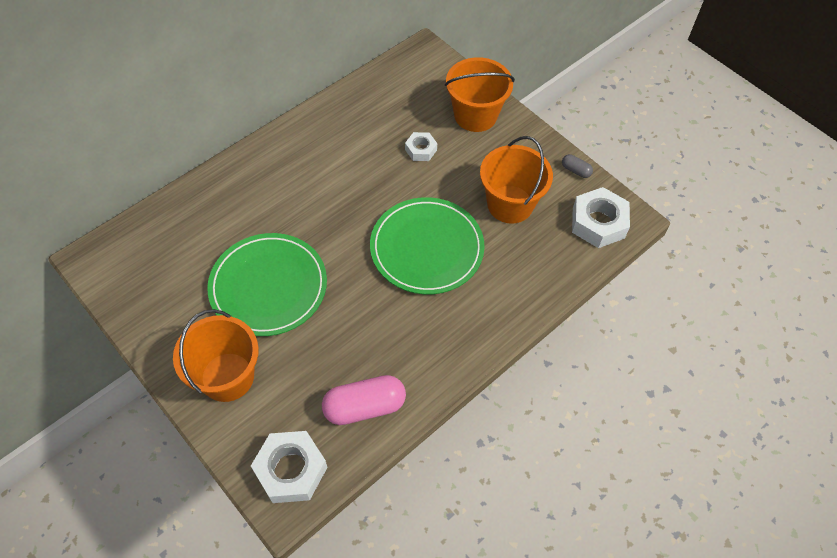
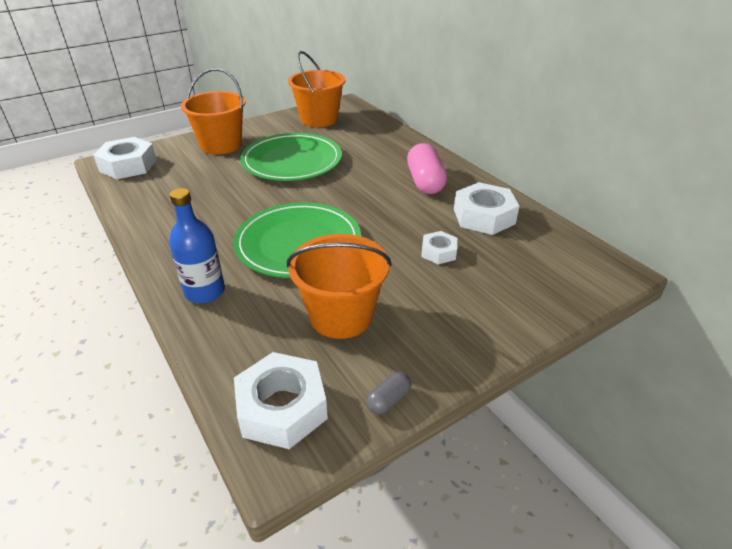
camera: 100 degrees right, 20 degrees down
pink capsule [322,375,406,425] -> pink capsule moved to [407,143,447,194]
orange bucket [445,57,515,132] -> orange bucket moved to [288,51,345,127]
none -> blue bottle [169,188,225,303]
none -> white nut [454,182,520,235]

